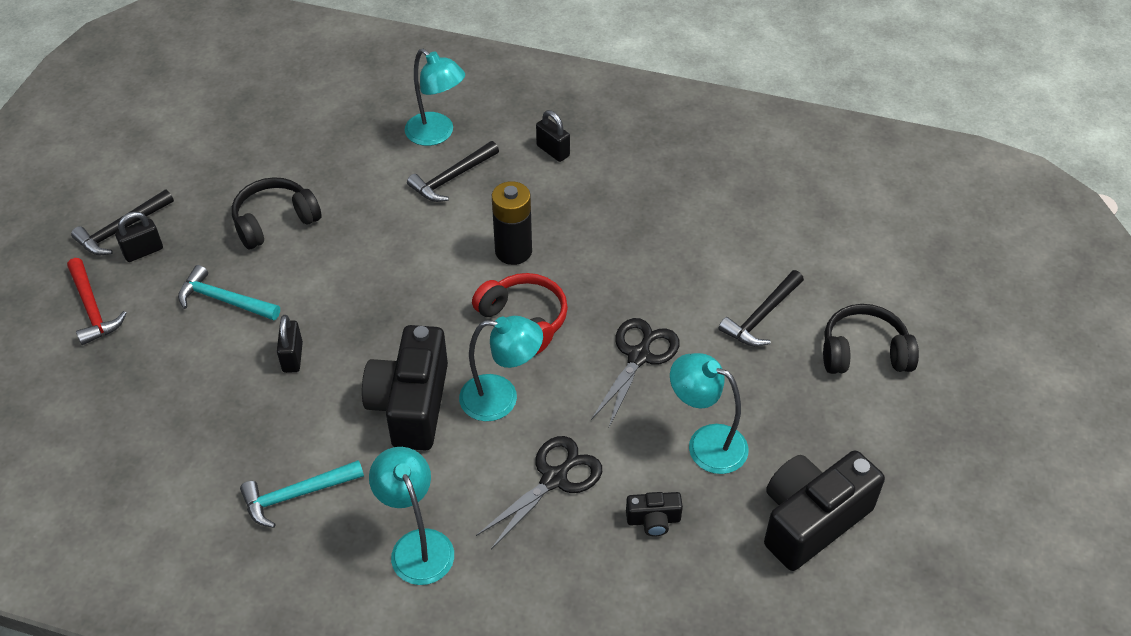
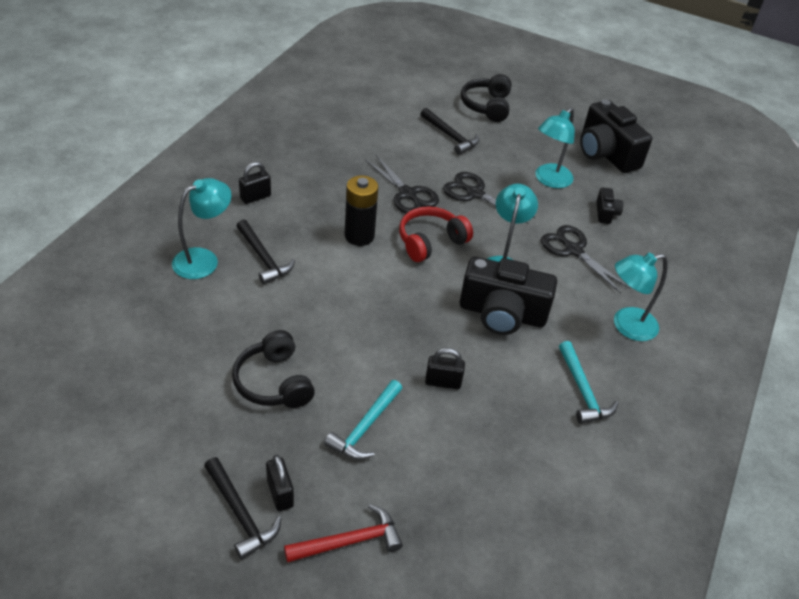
camera: 85 degrees left, 5 degrees down
none -> black scissors [365,155,439,214]

